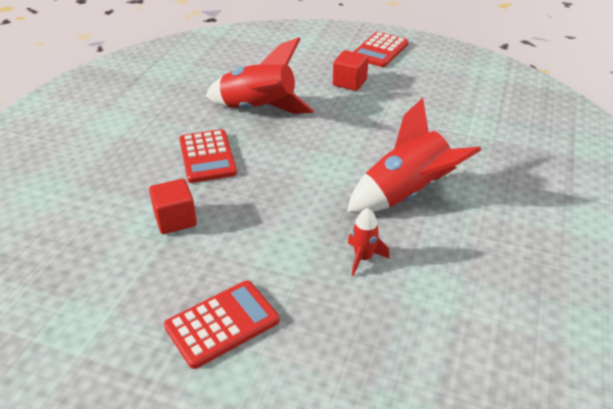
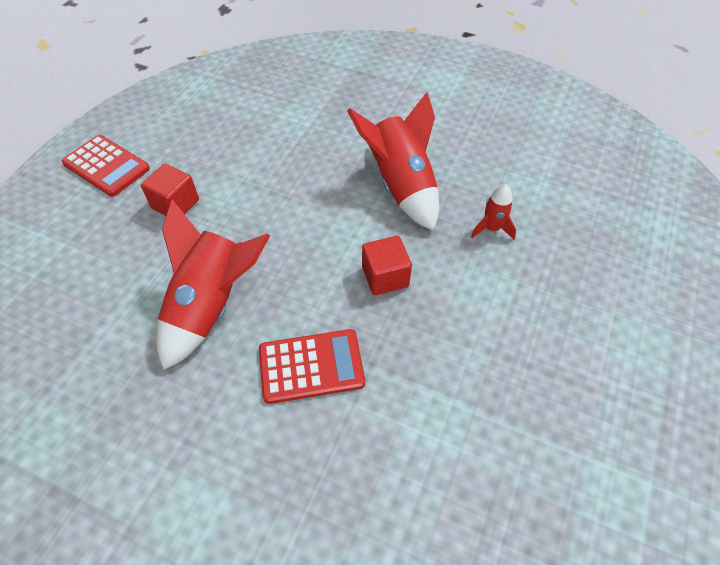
camera: 85 degrees left, 15 degrees up
red cube [149,179,197,234] -> red cube moved to [362,236,412,295]
red calculator [164,281,280,369] -> none

